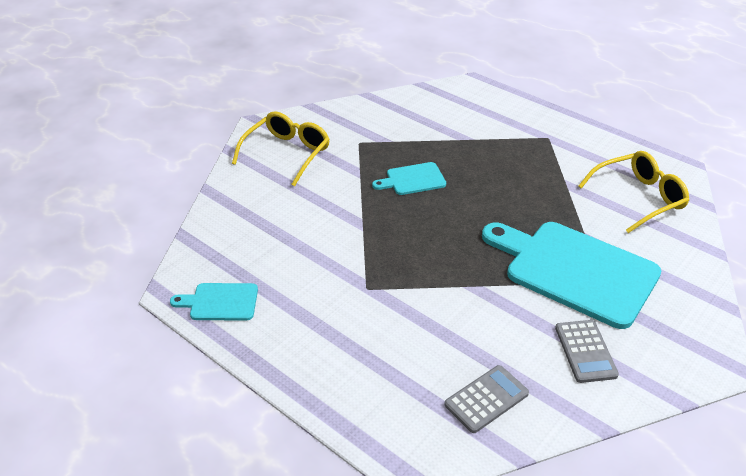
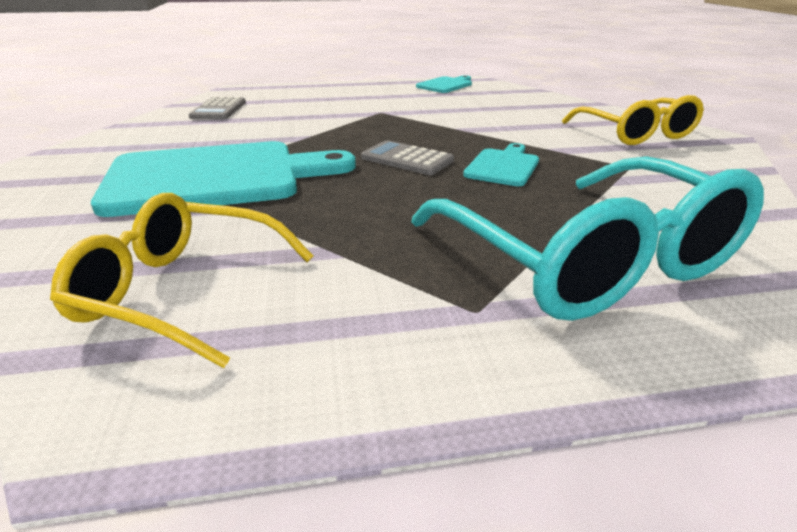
camera: 130 degrees right, 10 degrees down
grey calculator [555,320,619,383] -> grey calculator moved to [361,140,454,175]
yellow glasses [578,151,689,233] -> yellow glasses turned 90 degrees clockwise [50,193,313,368]
none -> turquoise glasses [411,156,764,321]

